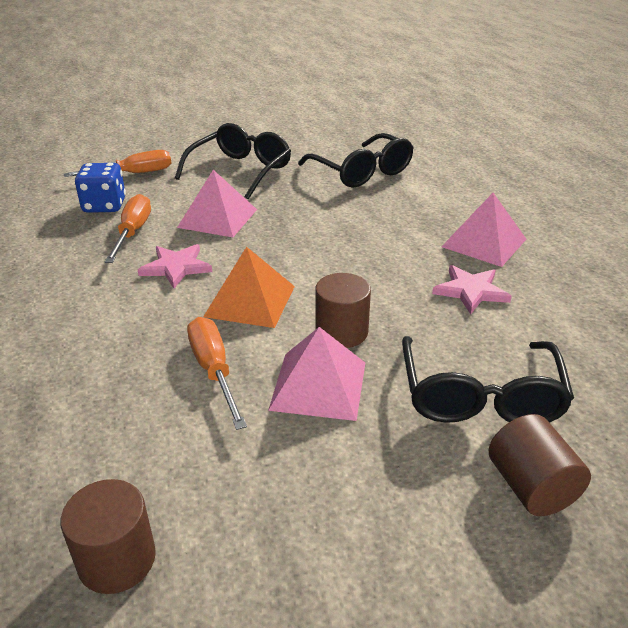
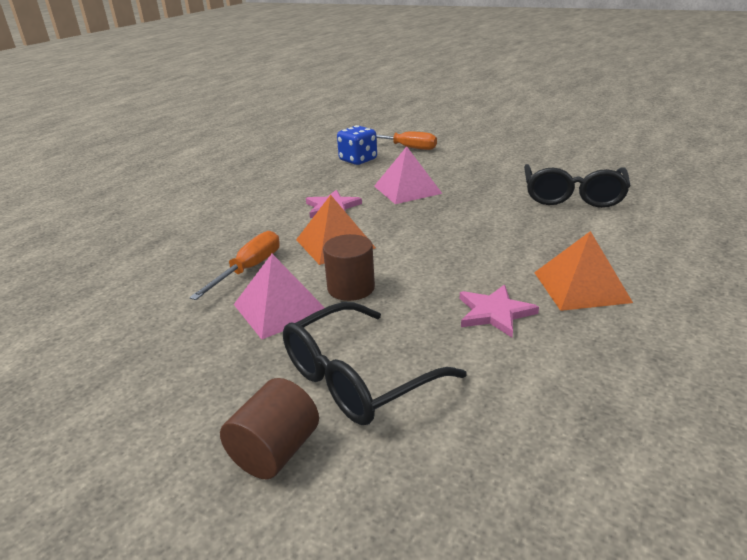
camera: 50 degrees right, 5 degrees down
brown cylinder [60,479,156,594] -> none
orange screwdriver [105,194,151,263] -> none
black glasses [175,123,291,199] -> none
pink pyramid [441,193,526,267] -> orange pyramid [534,231,633,311]

